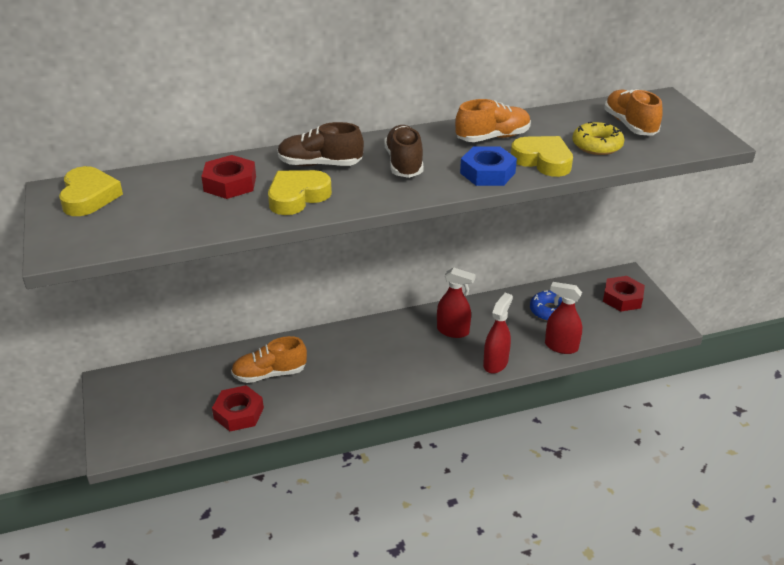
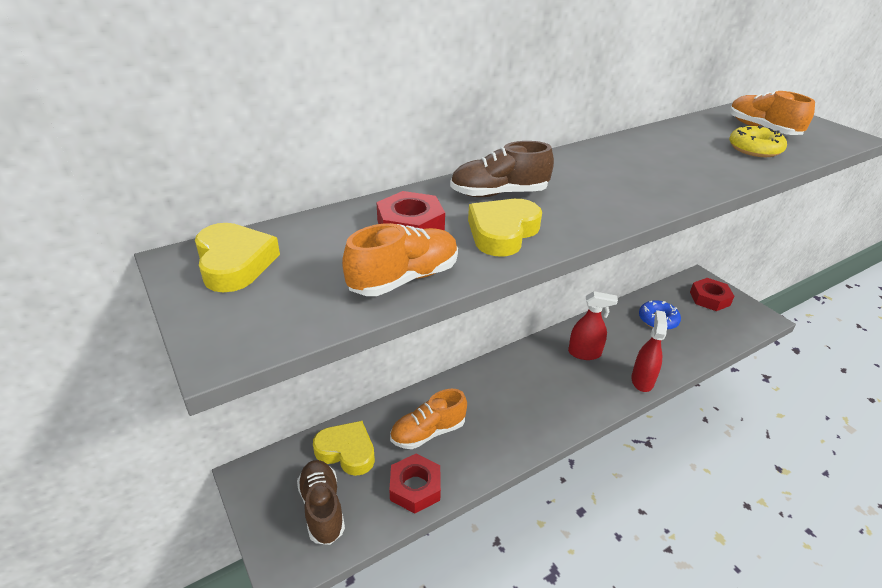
camera: 15 degrees left, 0 degrees up
brown shoe [384,125,424,178] -> brown shoe moved to [297,460,345,545]
orange shoe [455,99,531,142] -> orange shoe moved to [342,223,458,296]
blue nut [460,147,517,186] -> none
yellow heart [511,136,573,177] -> yellow heart moved to [313,421,375,476]
red spray bottle [545,282,582,354] -> none

